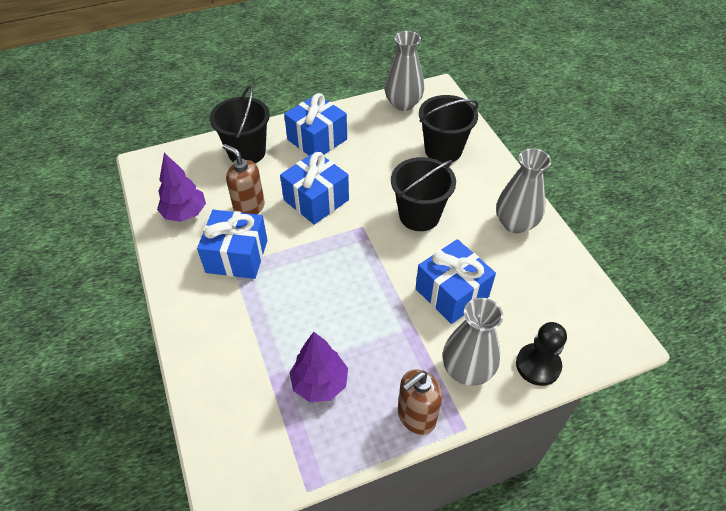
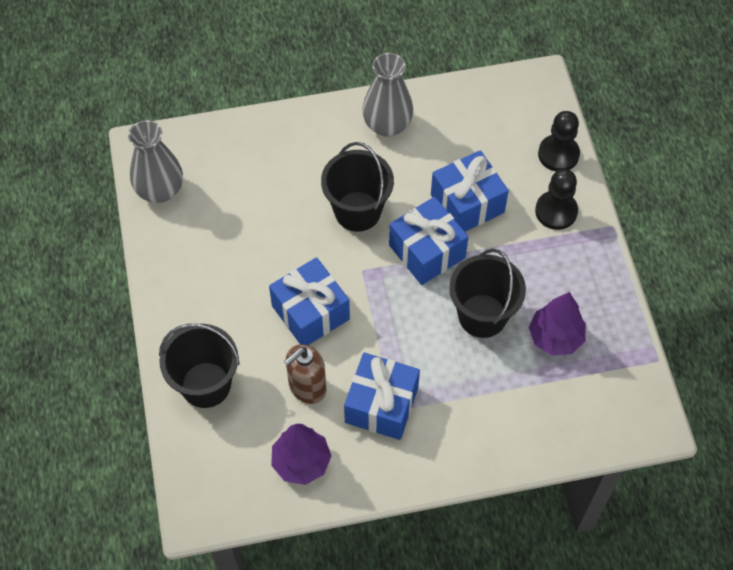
camera: 80 degrees left, 10 degrees up
blue gift [284,93,347,155] -> blue gift moved to [389,197,469,285]
brown soap dispenser [398,369,442,434] -> none
black bucket [419,95,478,163] -> black bucket moved to [449,249,526,338]
grey vase [443,298,503,386] -> black pawn [535,169,578,230]

